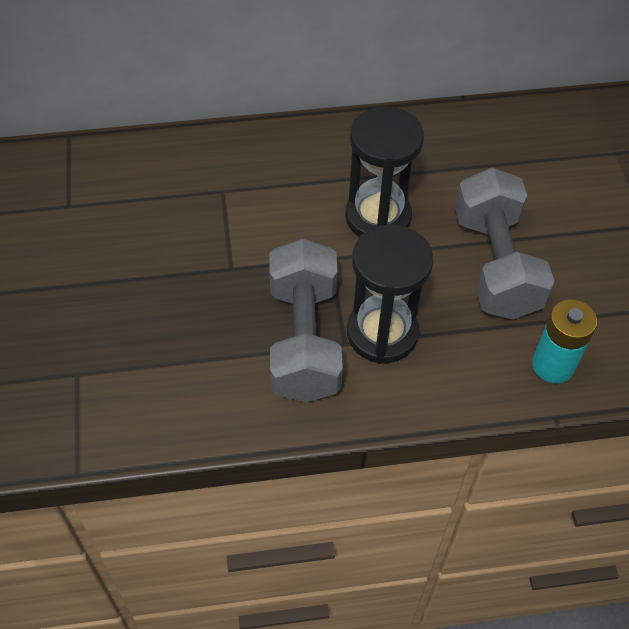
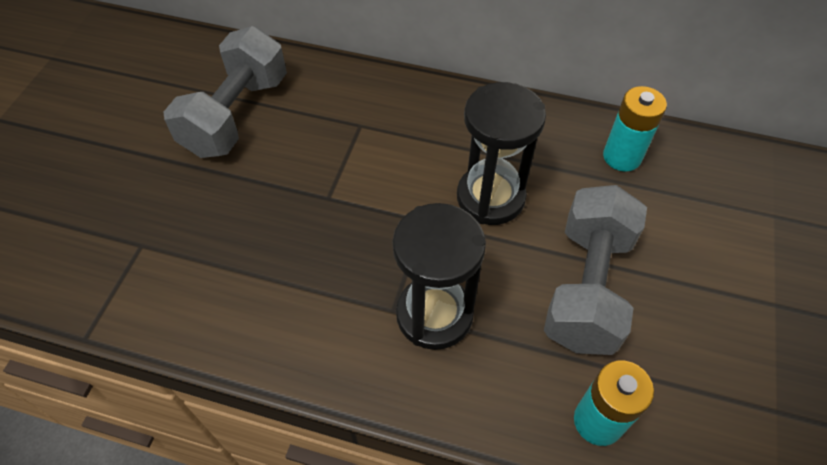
camera: 25 degrees right, 0 degrees up
grey dumbbell [269,238,343,402] -> grey dumbbell moved to [163,26,287,158]
none -> turquoise battery [603,86,667,171]

